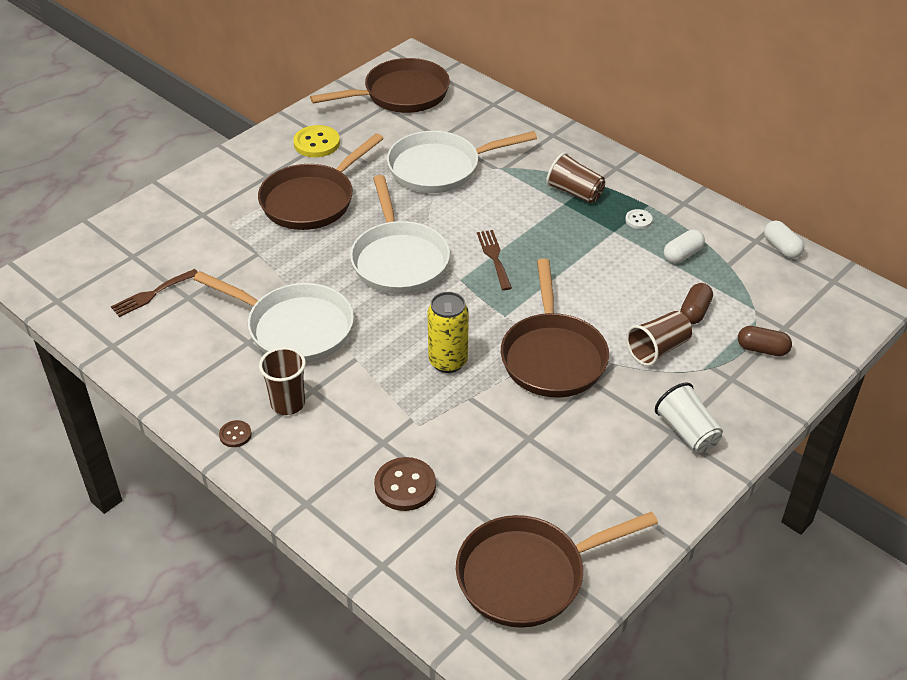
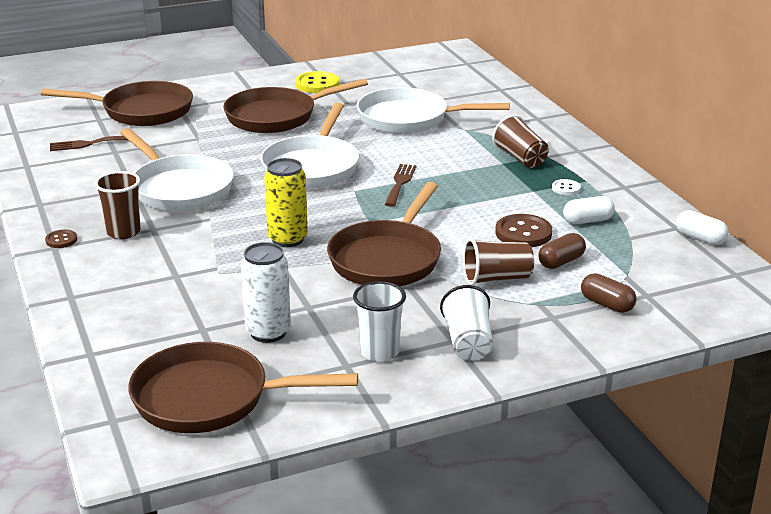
camera: 25 degrees right, 15 degrees down
brown pan [310,58,450,113] -> brown pan moved to [41,81,193,126]
brown button [374,457,436,511] -> brown button moved to [495,214,552,247]
white capsule [764,220,804,258] -> white capsule turned 45 degrees counterclockwise [676,210,729,245]
none -> white can [241,242,291,343]
none -> white cup [353,281,406,362]

